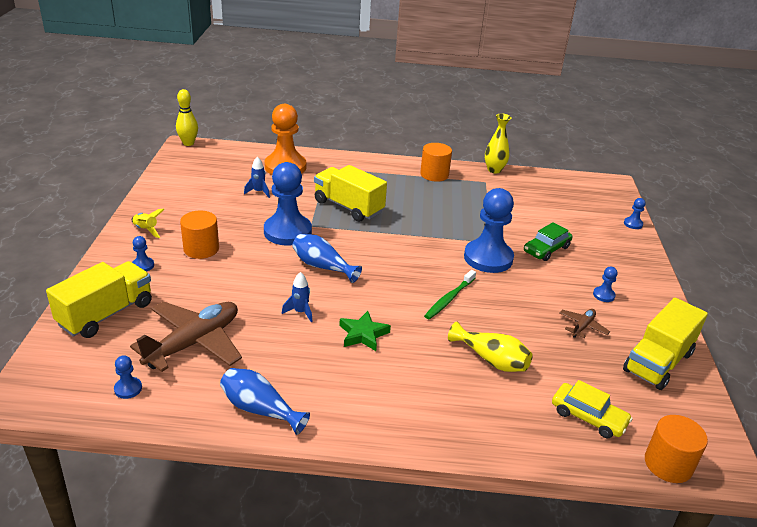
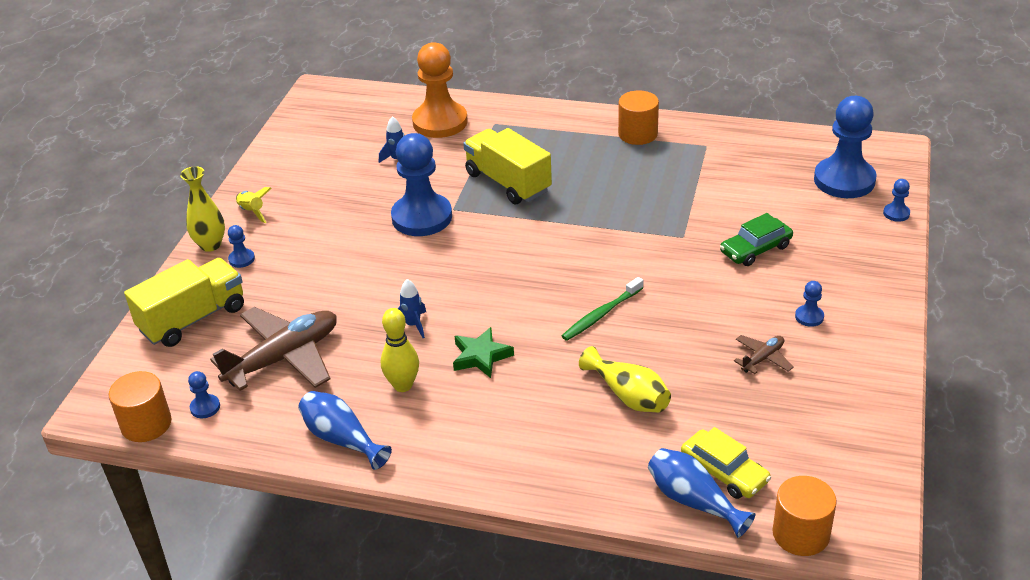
camera: 15 degrees right, 5 degrees up
yellow bowling pin [176,89,198,146] -> yellow bowling pin moved to [381,308,419,392]
orange cylinder [180,211,219,259] -> orange cylinder moved to [109,371,172,442]
blue vase [293,234,362,283] -> blue vase moved to [648,448,755,538]
blue pawn [464,188,514,273] -> blue pawn moved to [814,96,876,198]
yellow vase [485,114,512,174] -> yellow vase moved to [180,166,225,252]
yellow truck [623,297,708,390] -> none

